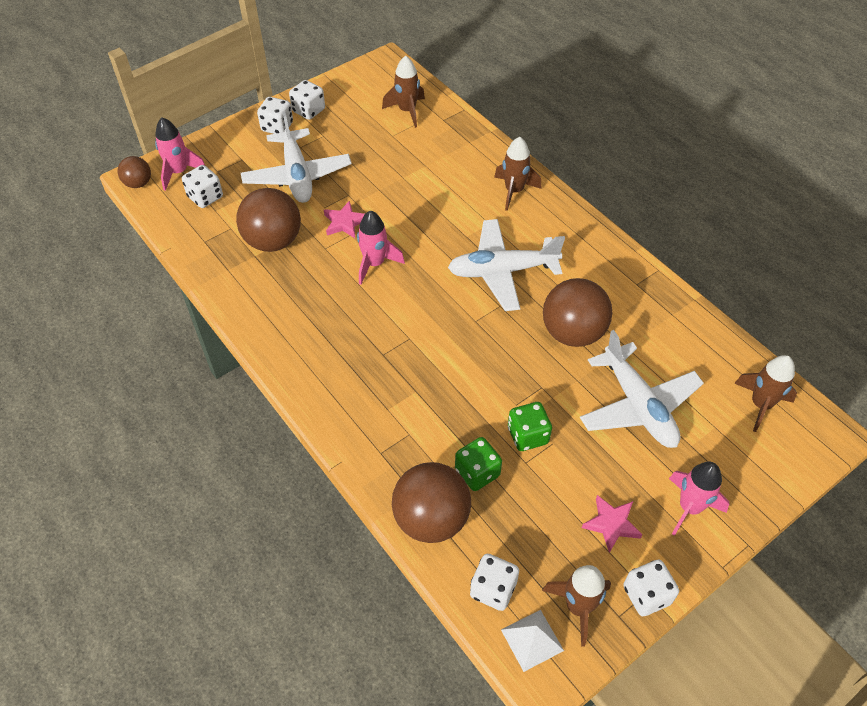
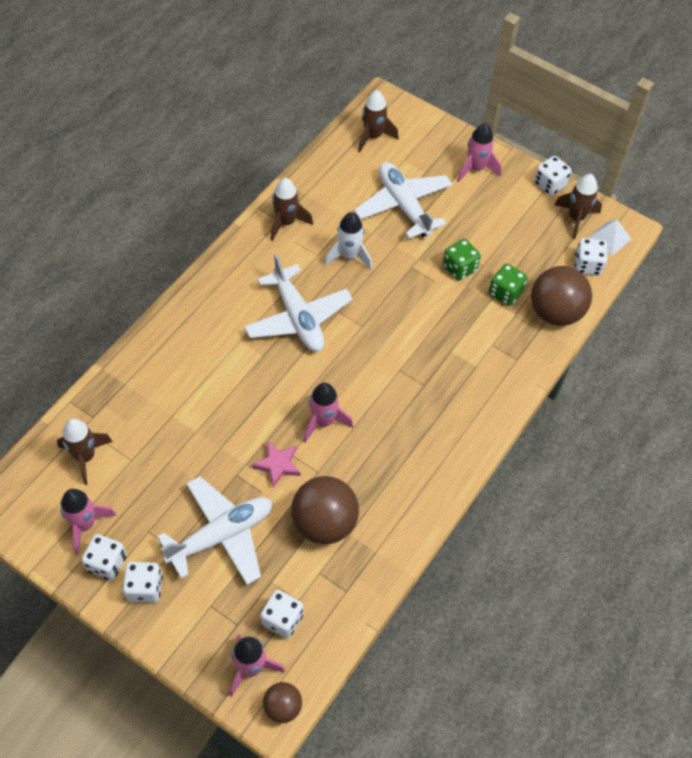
camera: 110 degrees left, 5 degrees up
brown rocket [494,137,542,211] -> brown rocket moved to [271,178,313,241]
brown ball [543,278,612,347] -> white rocket [324,212,372,270]
white plane [580,330,704,448] -> white plane turned 75 degrees counterclockwise [354,162,452,238]
pink star [582,495,642,553] -> none
none -> pink rocket [60,489,116,555]

